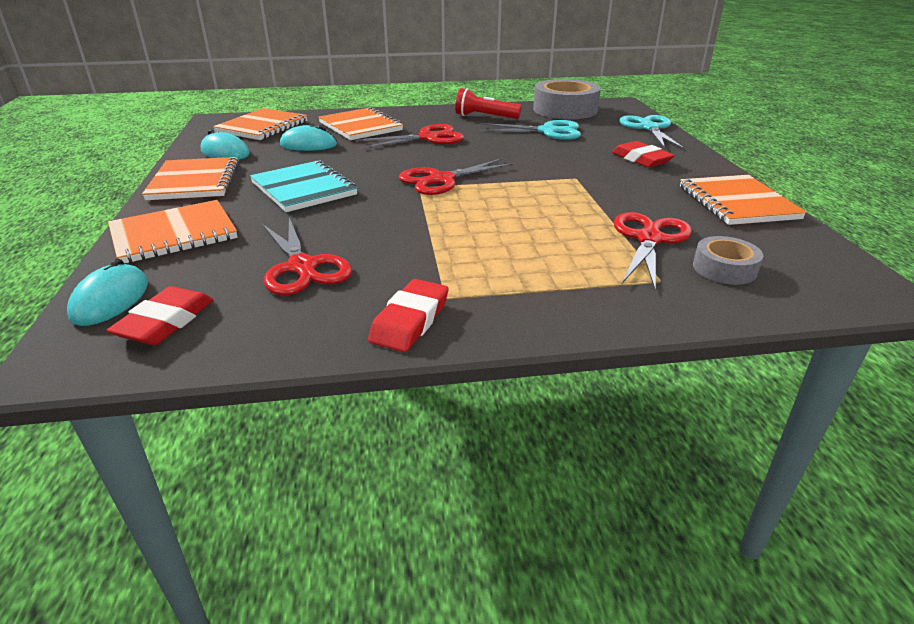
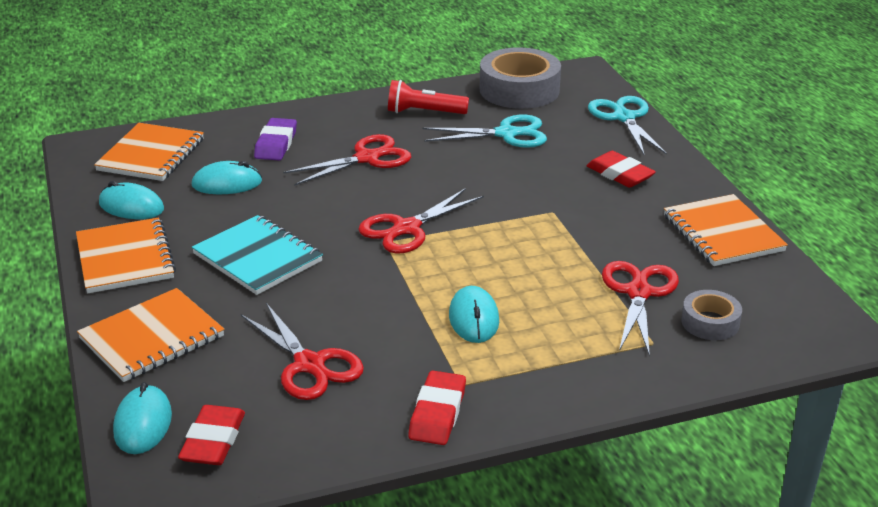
camera: 10 degrees left, 0 degrees up
orange notebook [318,107,403,140] -> purple eraser [254,118,297,160]
none -> turquoise mouse [449,286,499,343]

